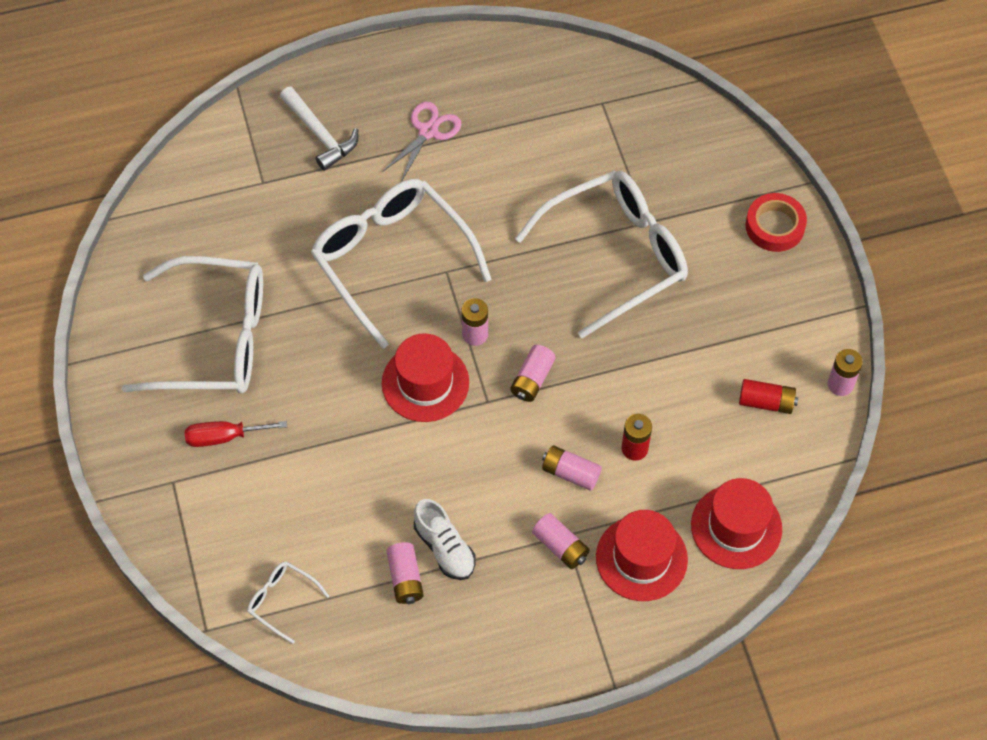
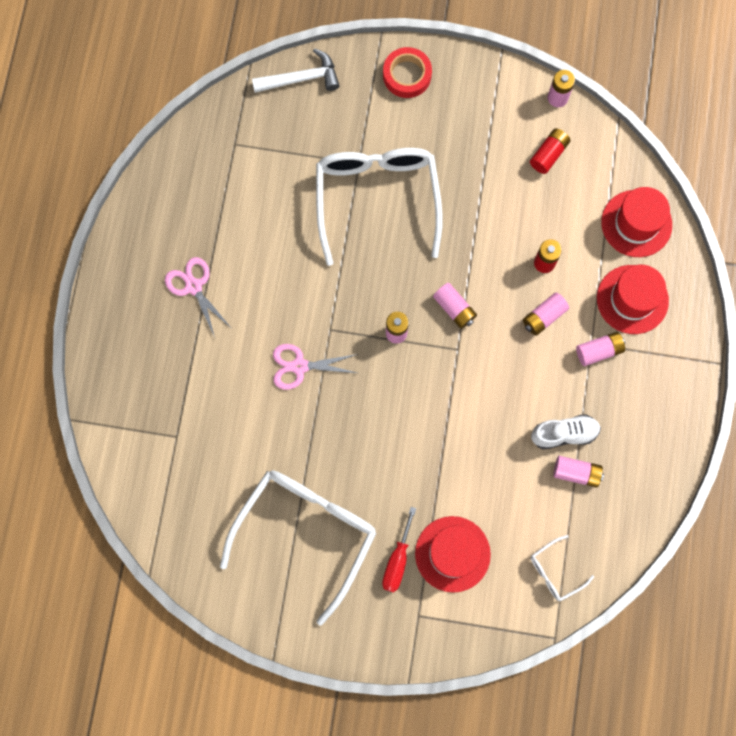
camera: 65 degrees left, 15 degrees up
white hammer [280,86,358,171] -> white hammer moved to [252,48,340,93]
white glasses [311,179,492,349] -> pink scissors [273,344,358,390]
red hat [382,333,469,422] -> red hat moved to [415,516,491,593]

